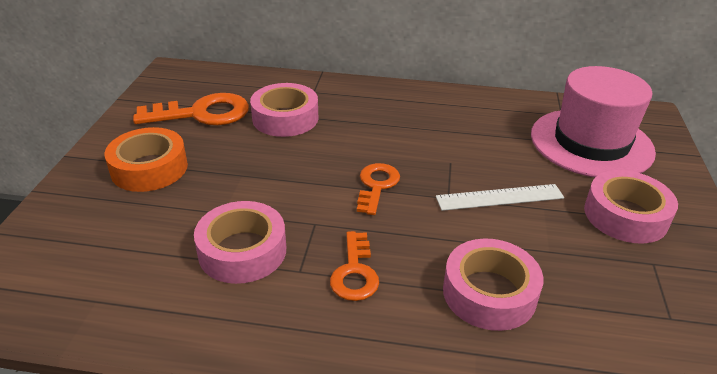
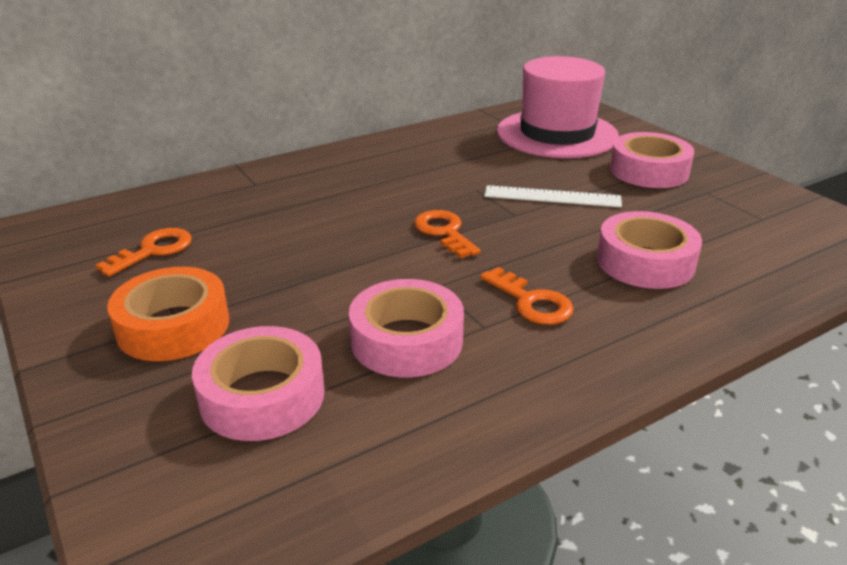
camera: 40 degrees left, 5 degrees down
orange key [133,93,249,125] -> orange key [96,228,192,277], size x0.61
pink tape [250,83,318,137] -> pink tape moved to [192,326,325,441]
white ruler [436,184,564,211] -> white ruler turned 60 degrees clockwise [484,185,622,208]

